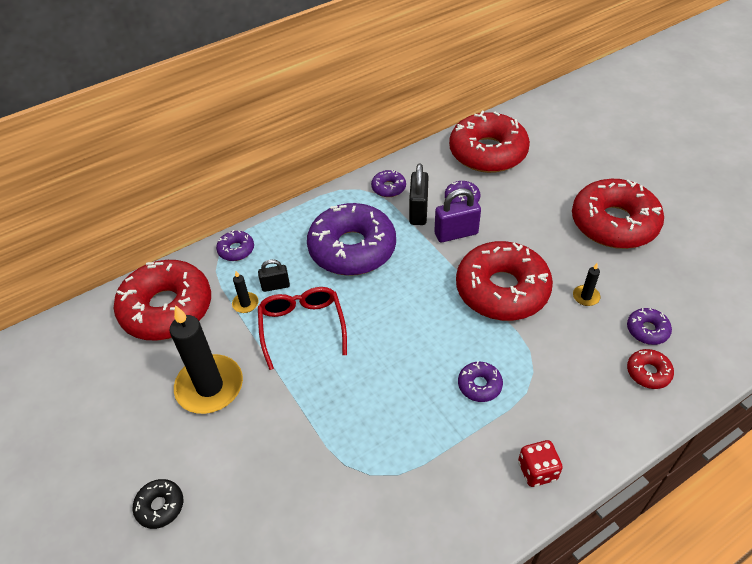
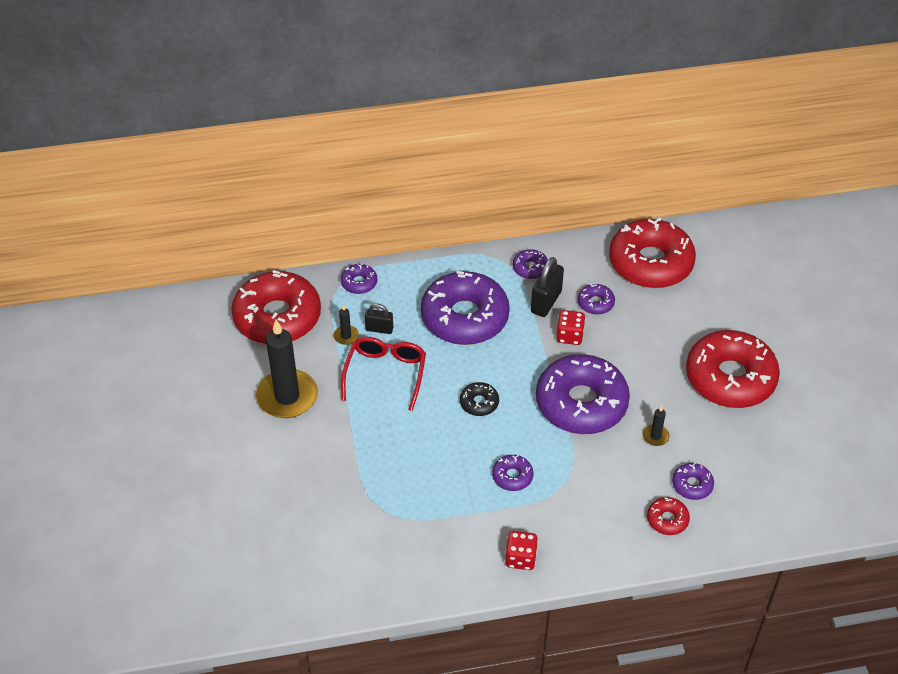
camera: 20 degrees right, 0 degrees up
black donut [133,479,183,529] -> black donut moved to [460,382,499,416]
purple padlock [435,188,481,243] -> red dice [556,310,586,345]
red donut [456,241,553,321] -> purple donut [536,354,630,434]

